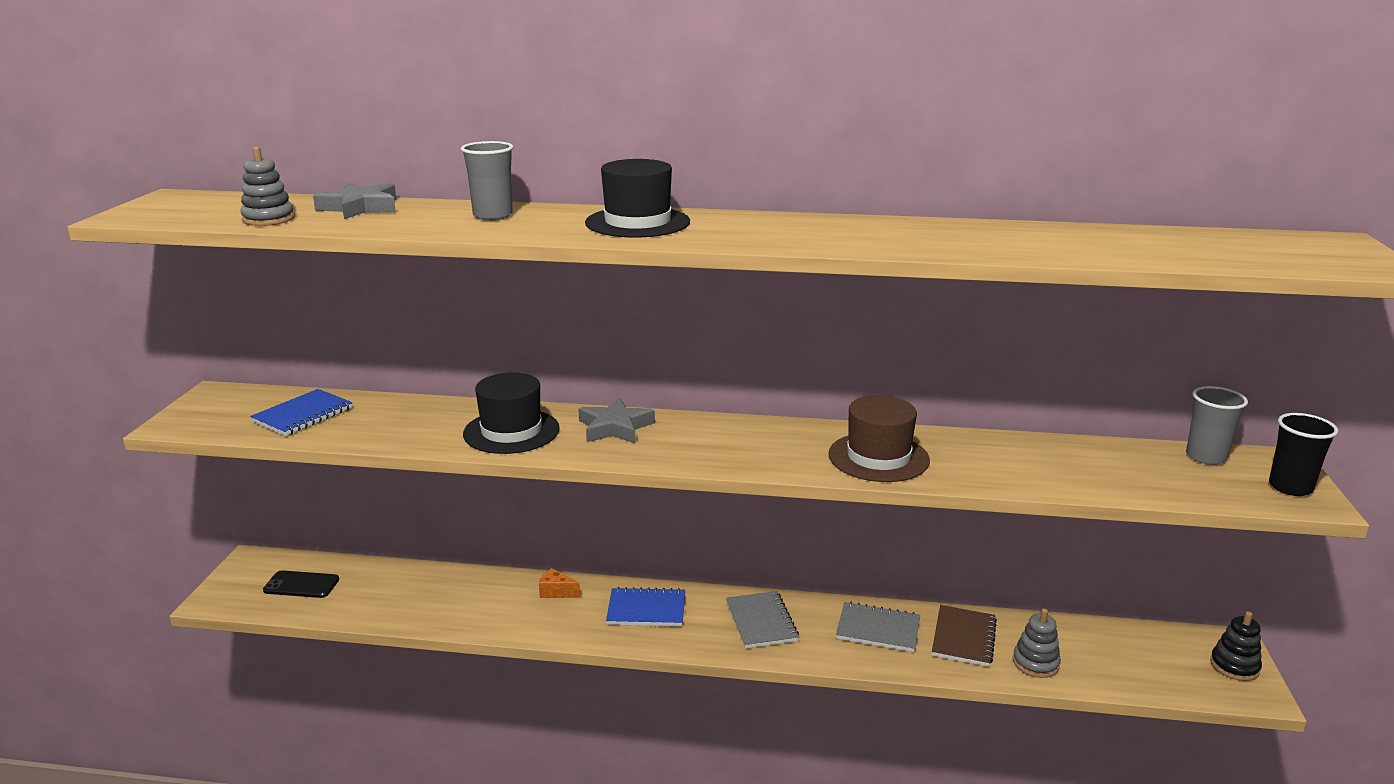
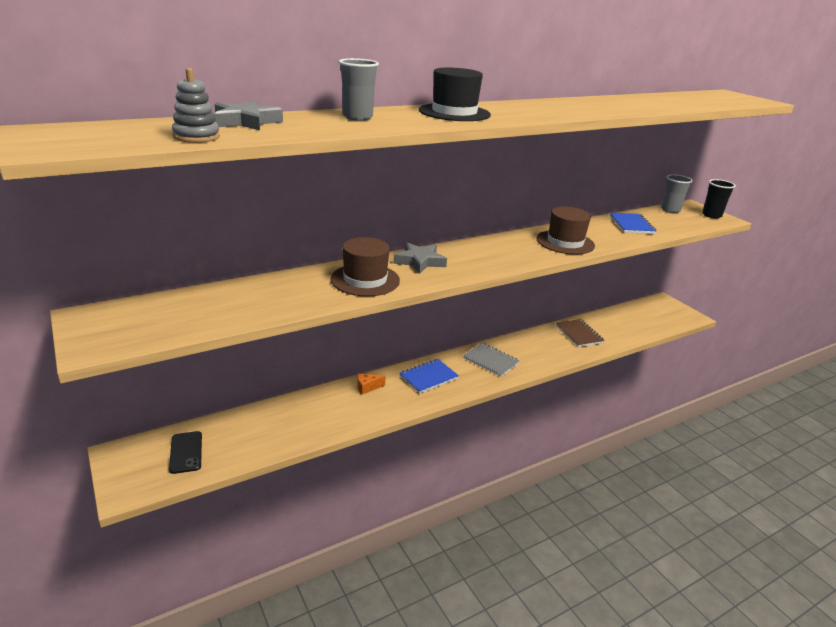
camera: 40 degrees left, 5 degrees up
blue notebook [250,389,352,436] -> blue notebook moved to [610,213,656,234]
black phone [263,570,339,598] -> black phone turned 75 degrees counterclockwise [169,431,202,474]
black hat [463,373,560,454] -> brown hat [331,237,400,296]
grey notebook [836,602,920,652] -> none
grey stacking toy [1013,608,1061,678] -> none
black stacking toy [1210,611,1262,681] -> none

